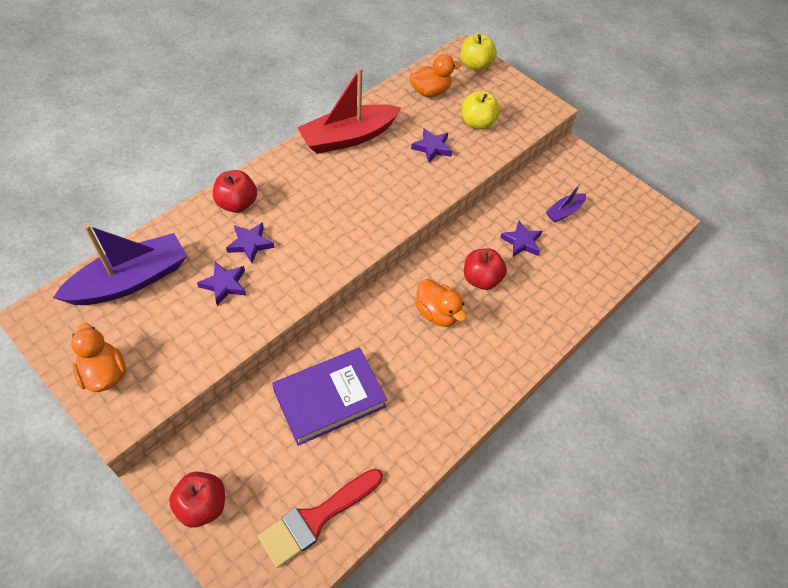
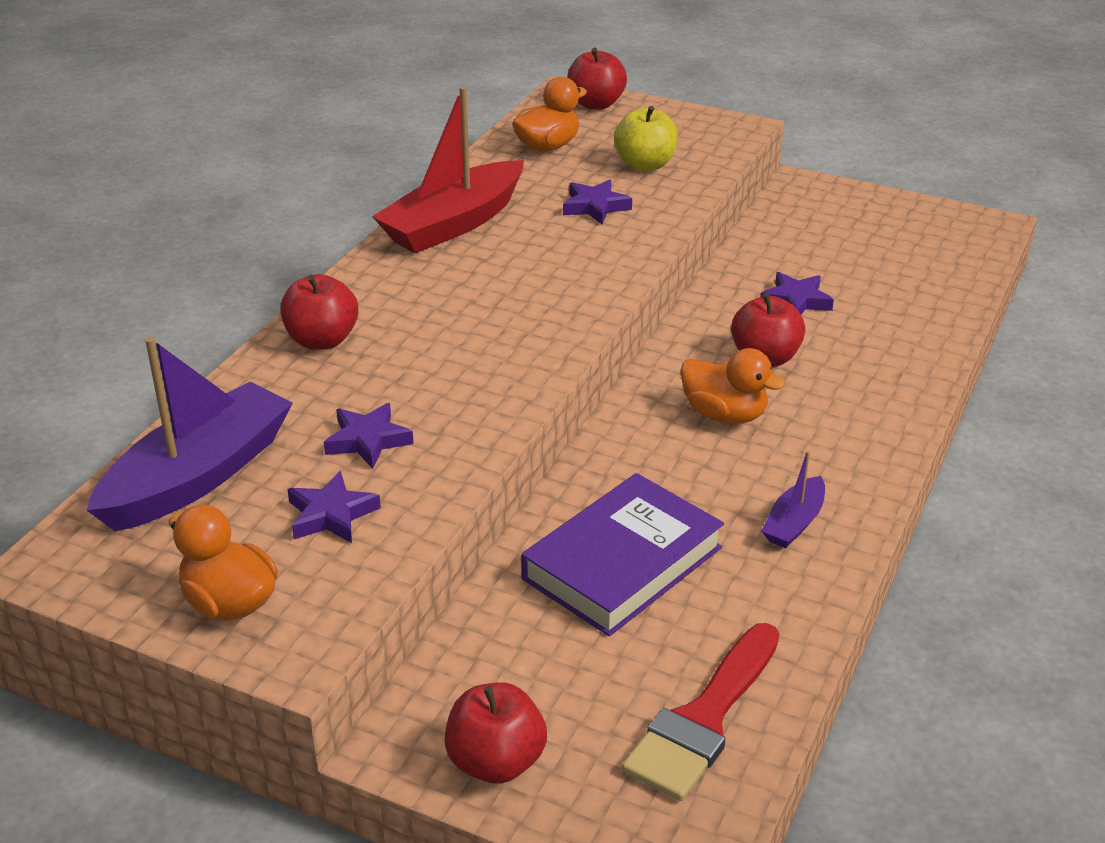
camera: 15 degrees left, 20 degrees down
purple star [226,222,274,263] -> purple star moved to [288,471,381,543]
yellow apple [461,34,497,71] -> red apple [567,48,627,110]
purple boat [546,183,586,222] -> purple boat moved to [761,451,825,548]

